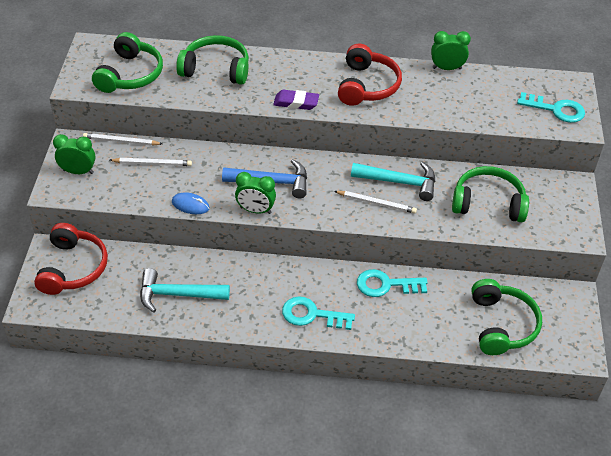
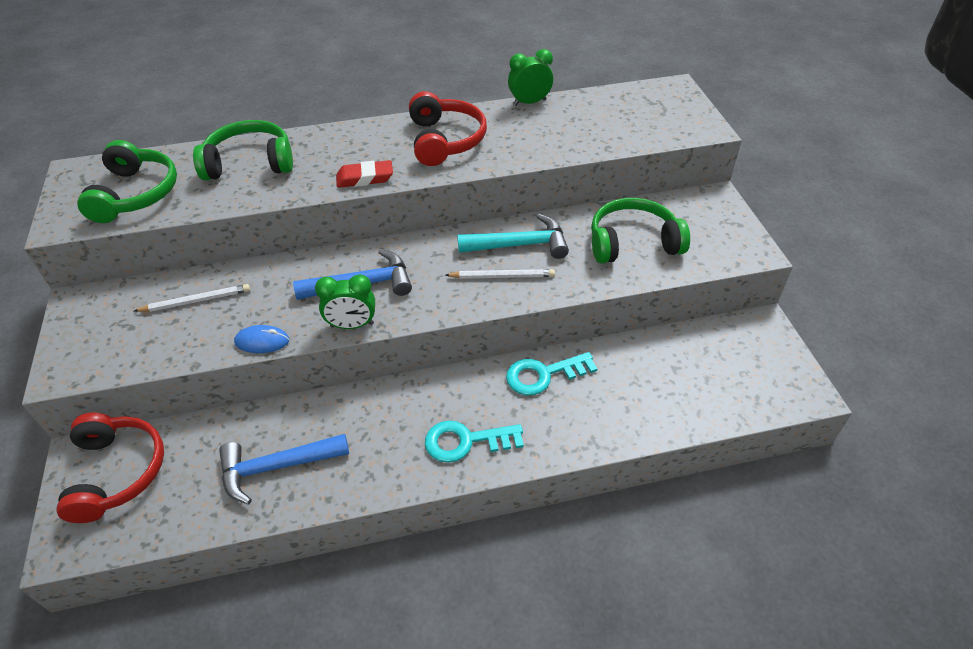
camera: 15 degrees left, 0 degrees up
green clock [53,134,96,174] -> none
white pencil [83,133,162,146] -> none
turquoise hammer [140,268,230,313] -> blue hammer [219,434,349,504]
purple eraser [273,90,319,110] -> red eraser [336,160,393,188]
green headphones [472,279,542,355] -> none
turquoise key [517,92,585,123] -> none

